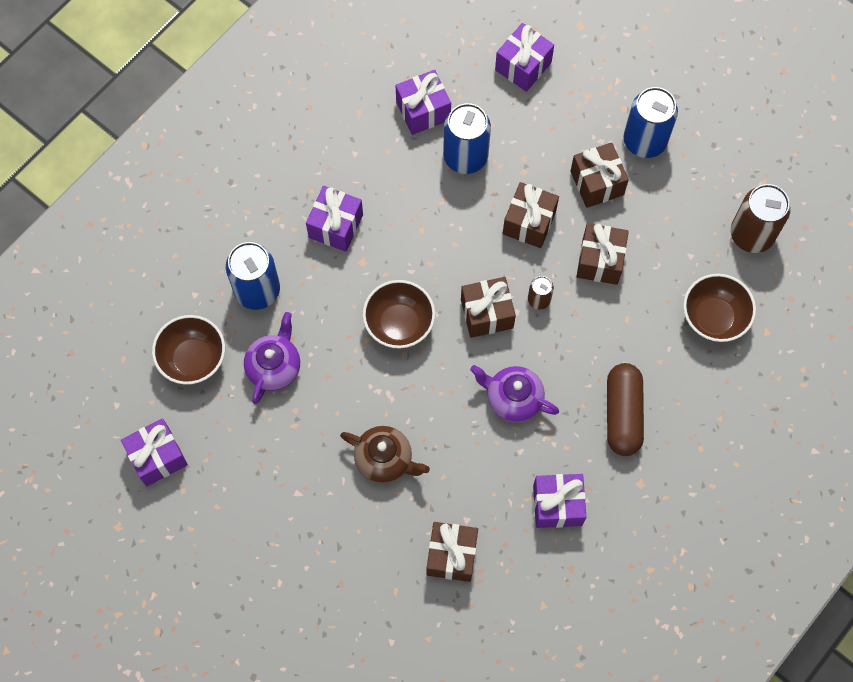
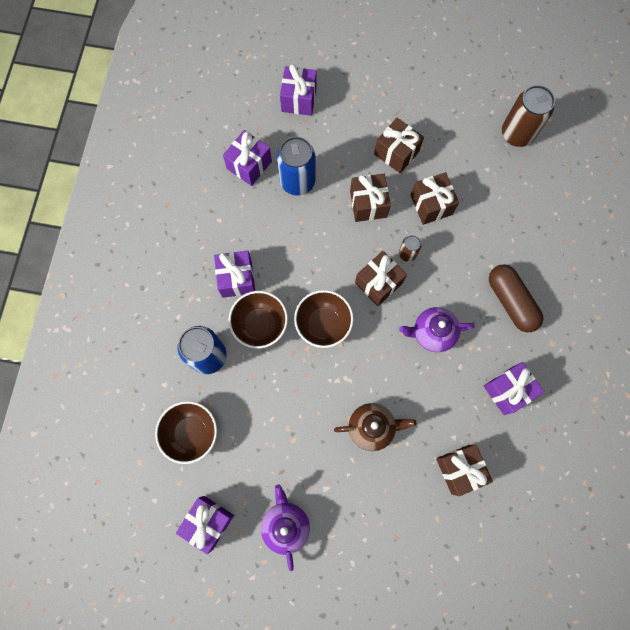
camera: 30 degrees left, 5 degrees up
purple teapot [244,312,300,404] -> purple teapot moved to [261,484,310,571]
blue can [623,87,678,158] -> none
brown bowl [683,274,756,342] -> brown bowl moved to [229,291,288,348]

